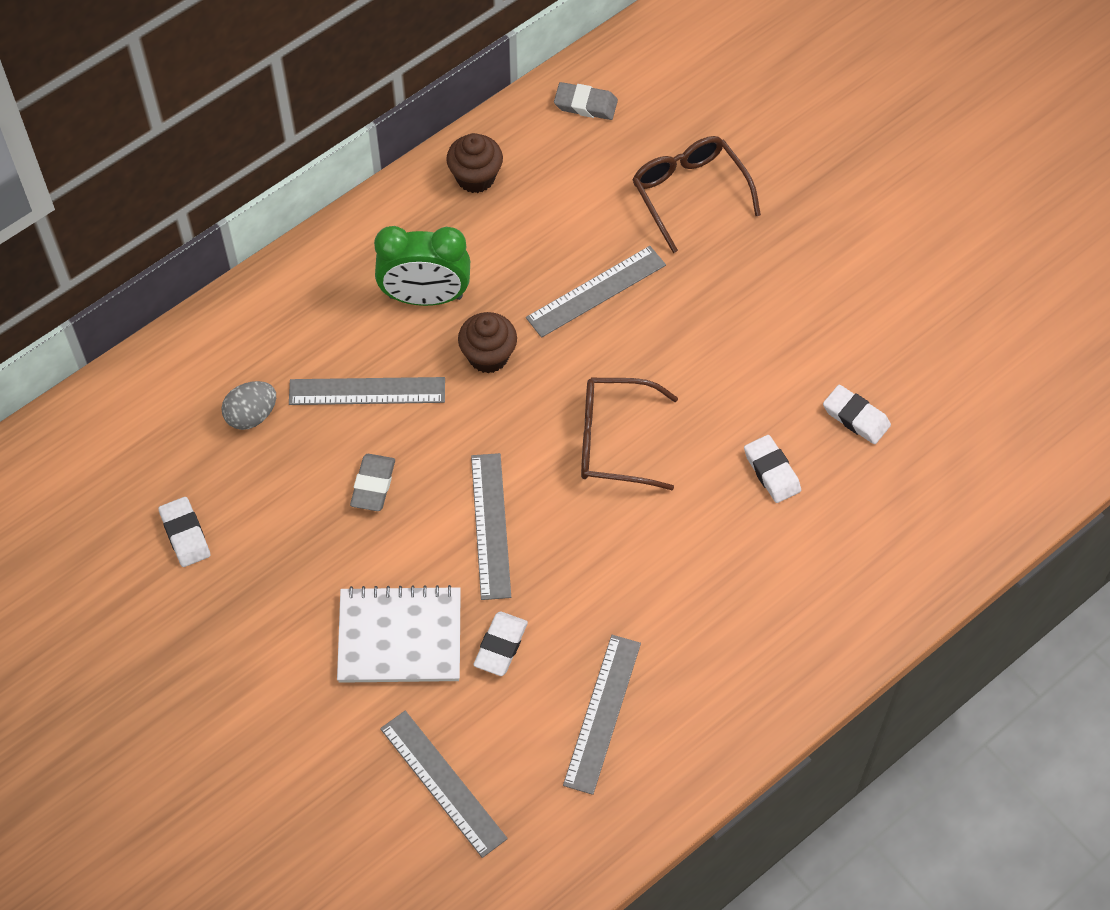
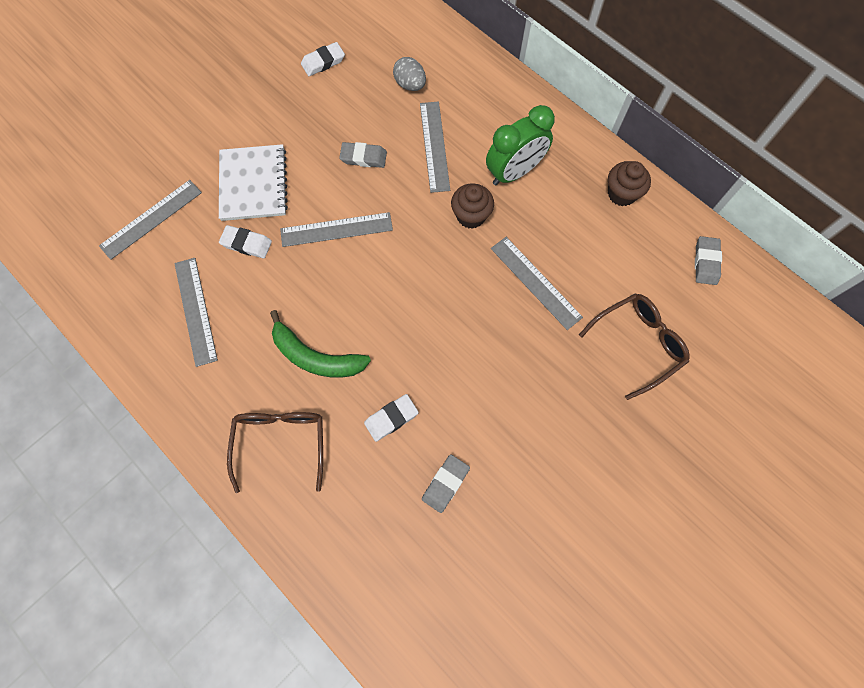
camera: 85 degrees right, 10 degrees up
green clock [374,226,470,306] -> green clock turned 120 degrees counterclockwise [486,105,555,185]
grey ruler [563,635,641,795] -> grey ruler turned 60 degrees clockwise [174,258,218,367]
brown glasses [581,378,678,490] -> brown glasses moved to [227,412,323,493]
white eraser [823,385,891,444] -> grey eraser [422,454,470,513]
none -> green banana [270,310,371,377]

